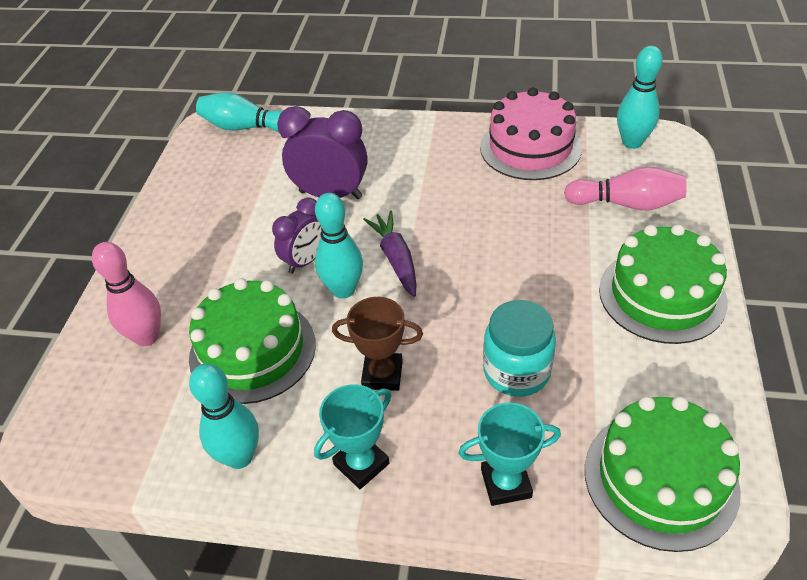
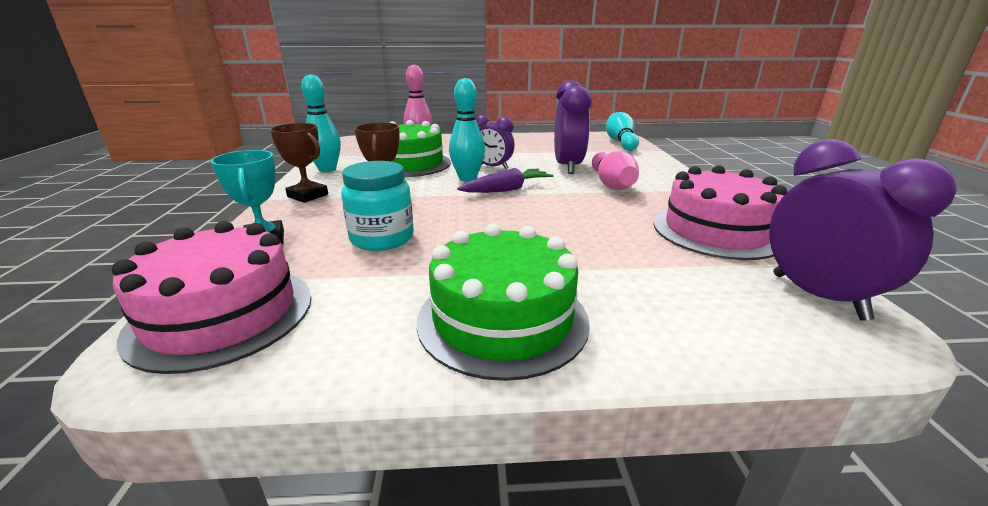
camera: 75 degrees right, 20 degrees down
turquoise trophy [314,384,392,489] -> brown trophy [270,123,328,203]
pink bowling pin [564,167,687,210] -> pink bowling pin moved to [592,151,639,190]
green cake [585,396,741,552] -> pink cake [112,221,312,374]
turquoise bowling pin [617,46,663,149] -> purple clock [769,139,957,321]

